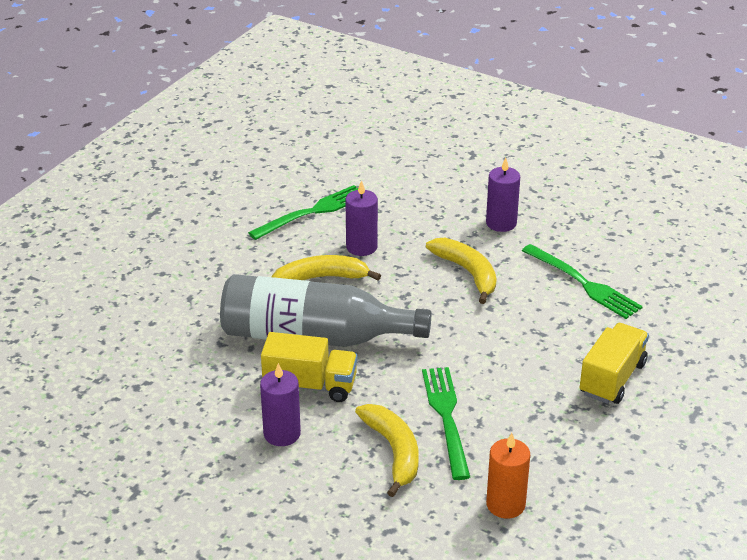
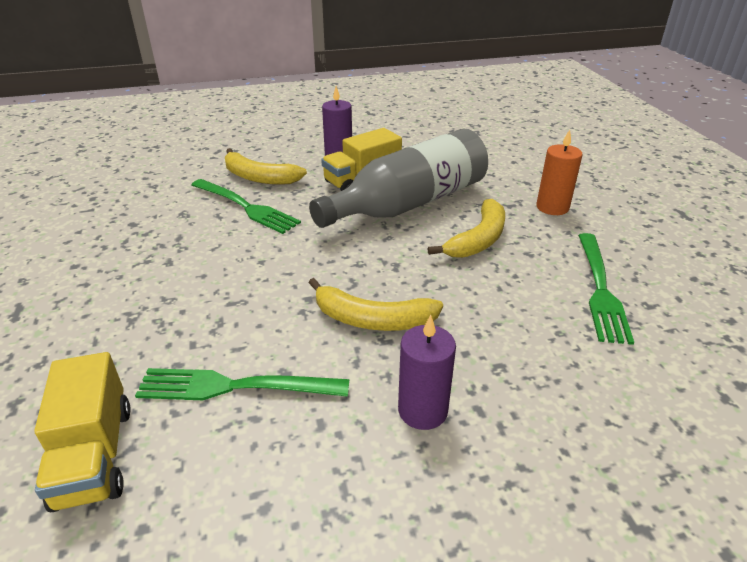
camera: 135 degrees right, 0 degrees up
purple candle [345,180,378,256] -> none
orange candle [486,433,530,519] -> orange candle moved to [536,130,582,215]
yellow truck [580,323,649,404] -> yellow truck moved to [34,352,131,512]

